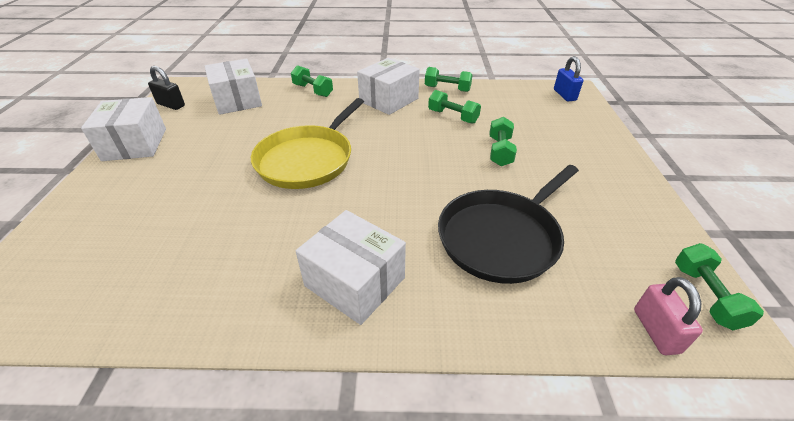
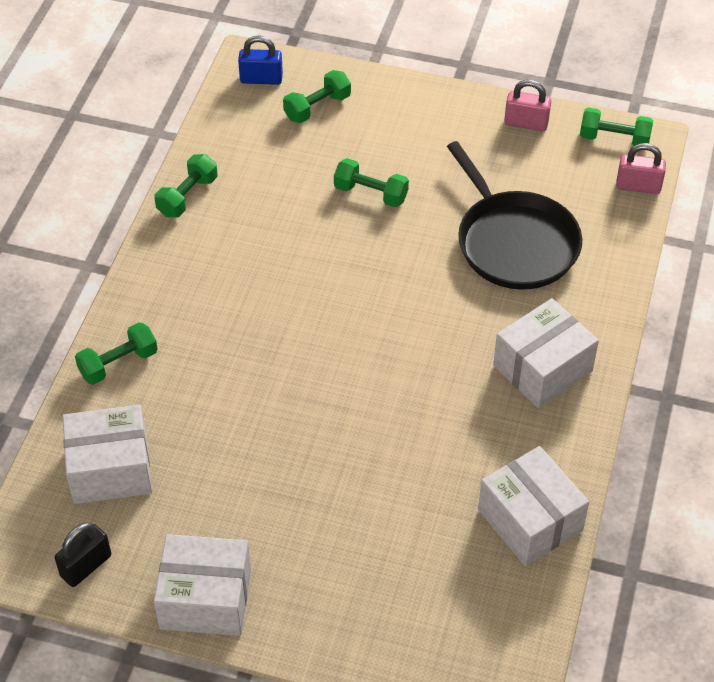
camera: 75 degrees left, 10 degrees up
yellow pan [251,98,364,189] -> none
white box [357,58,420,115] -> white box moved to [478,446,589,566]
green dumbbell [428,90,481,124] -> green dumbbell moved to [283,70,351,123]
none -> pink padlock [504,80,551,131]

